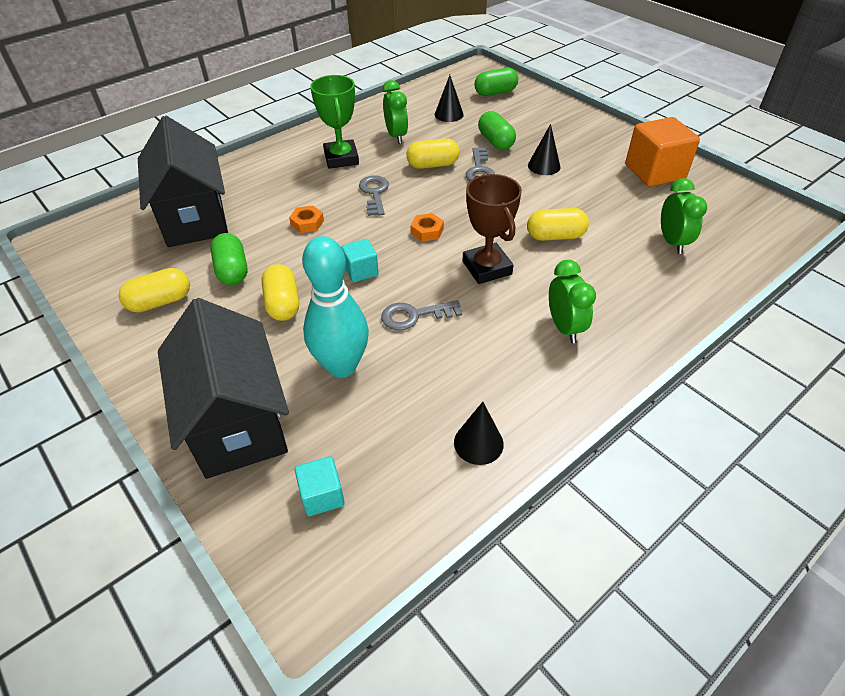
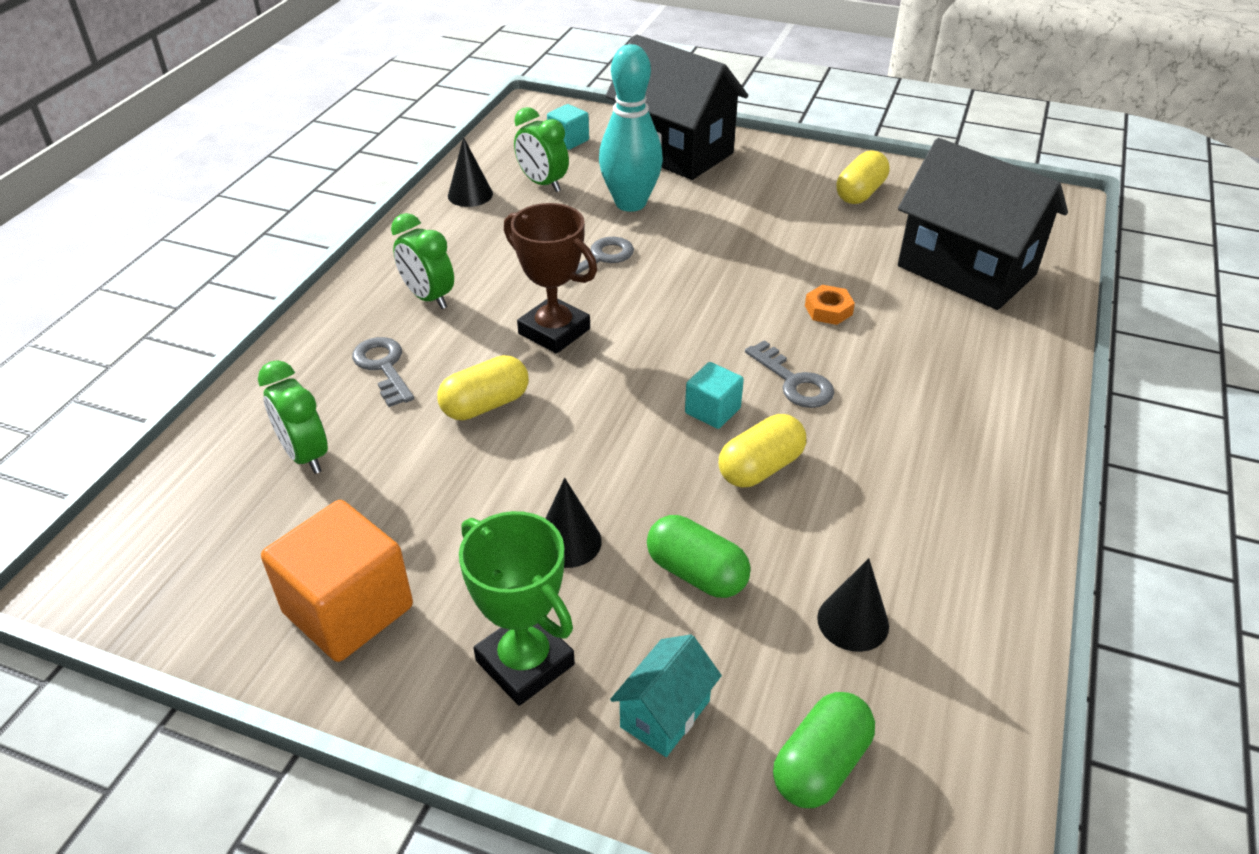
camera: 150 degrees right, 5 degrees down
green capsule [210,233,247,285] -> none
yellow capsule [262,264,299,321] -> none
green trophy [310,75,359,169] -> green trophy moved to [459,511,575,706]
turquoise cube [341,239,379,282] -> turquoise cube moved to [685,362,744,429]
green clock [383,80,408,144] -> green clock moved to [514,107,569,192]
orange nut [410,213,444,241] -> none
grey key [466,148,495,181] -> grey key moved to [352,337,414,407]
none -> turquoise house [610,635,722,757]

